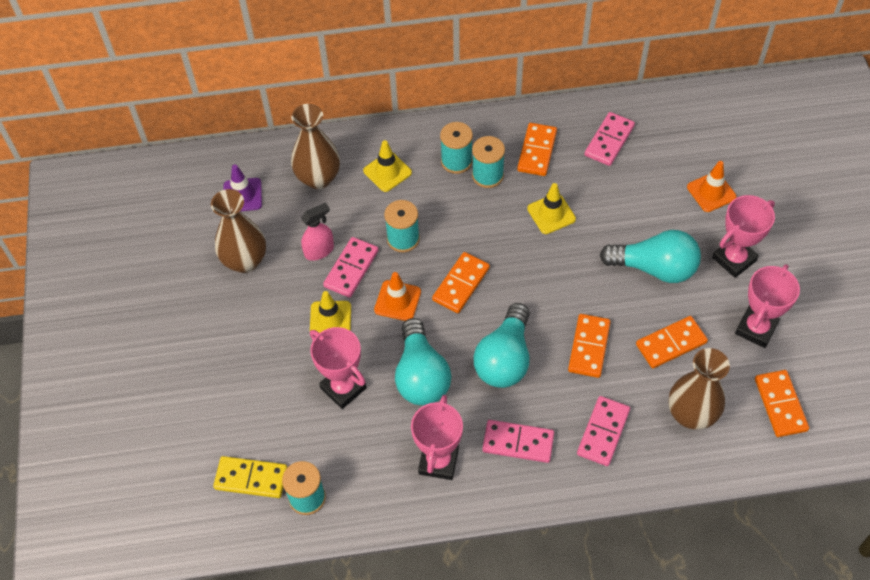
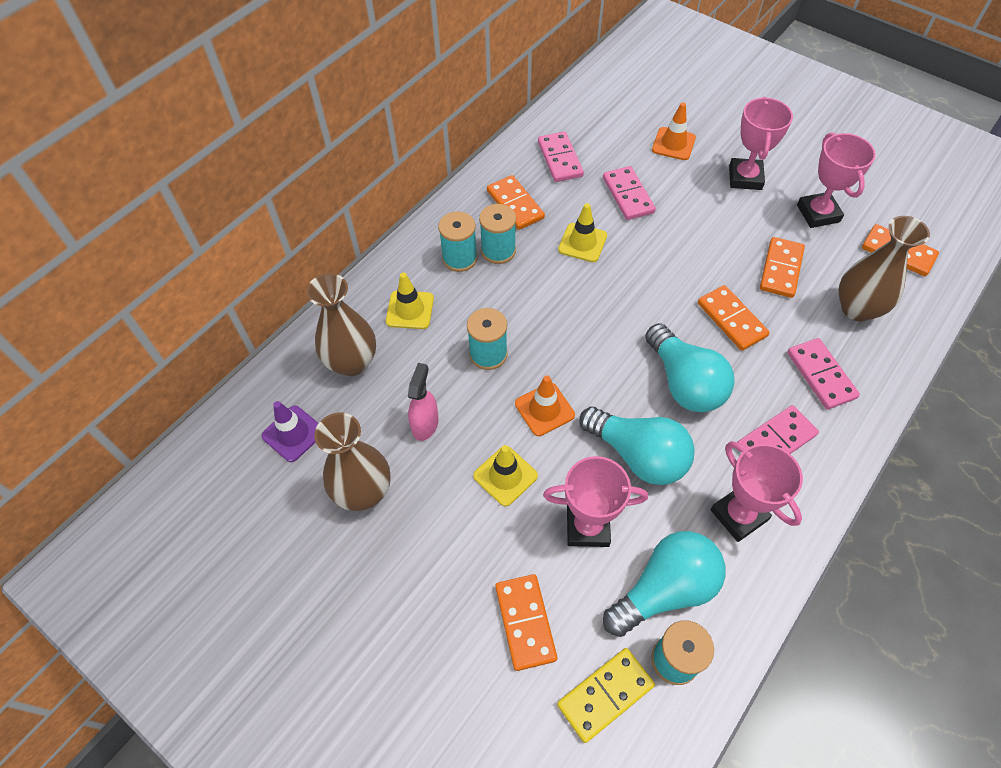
camera: 45 degrees left, 0 degrees up
pink domino [323,237,379,298] -> pink domino moved to [603,166,656,220]
orange domino [432,252,490,313] -> orange domino moved to [495,574,557,671]
turquoise light bulb [600,230,701,283] -> turquoise light bulb moved to [603,531,726,637]

